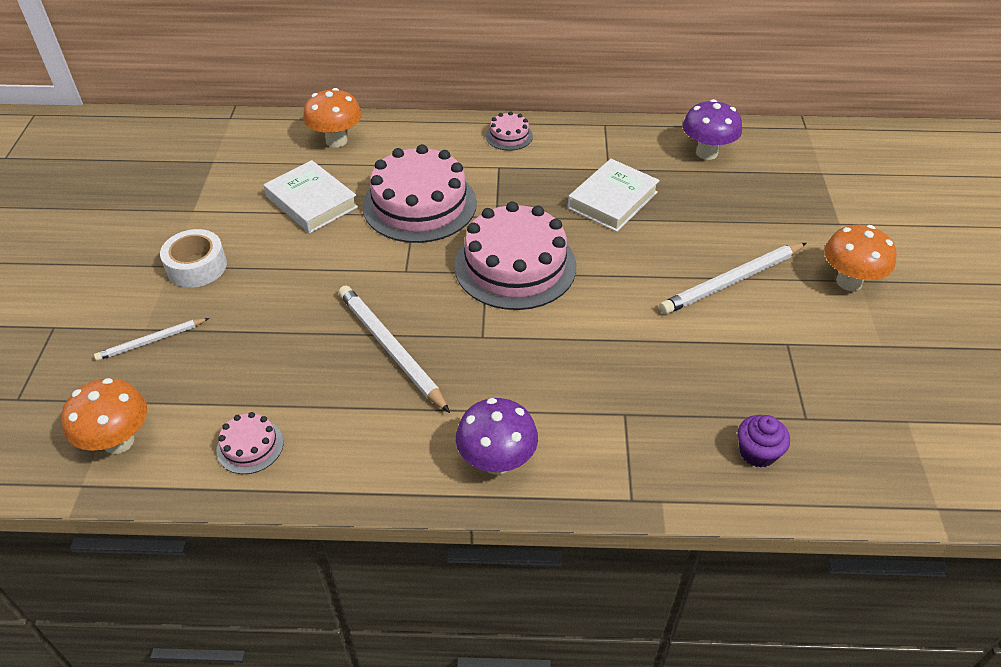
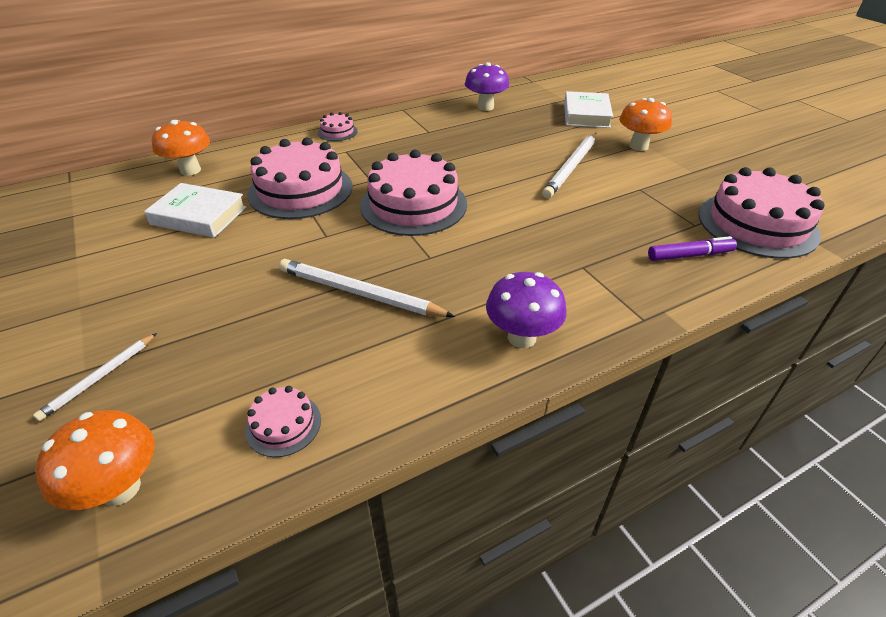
camera: 30 degrees left, 5 degrees down
white tape [160,229,227,288] -> none
white book [568,159,660,232] -> white book moved to [564,91,613,128]
purple cupcake [738,415,790,468] -> purple marker [648,236,737,261]
none -> pink cake [698,167,825,259]

